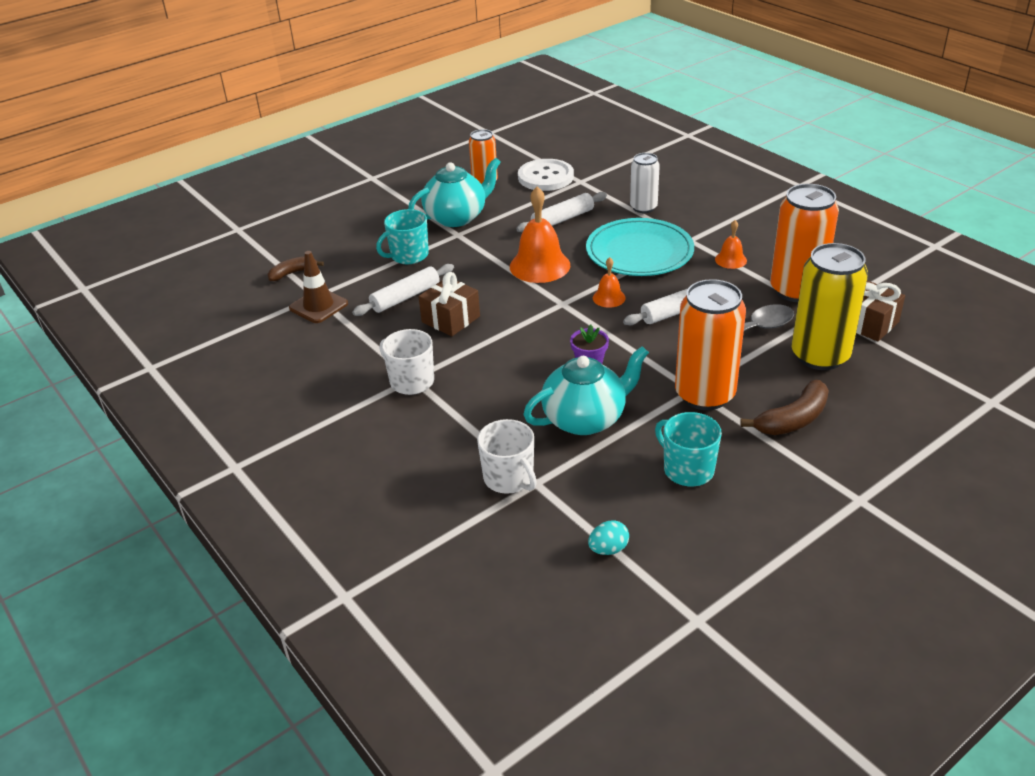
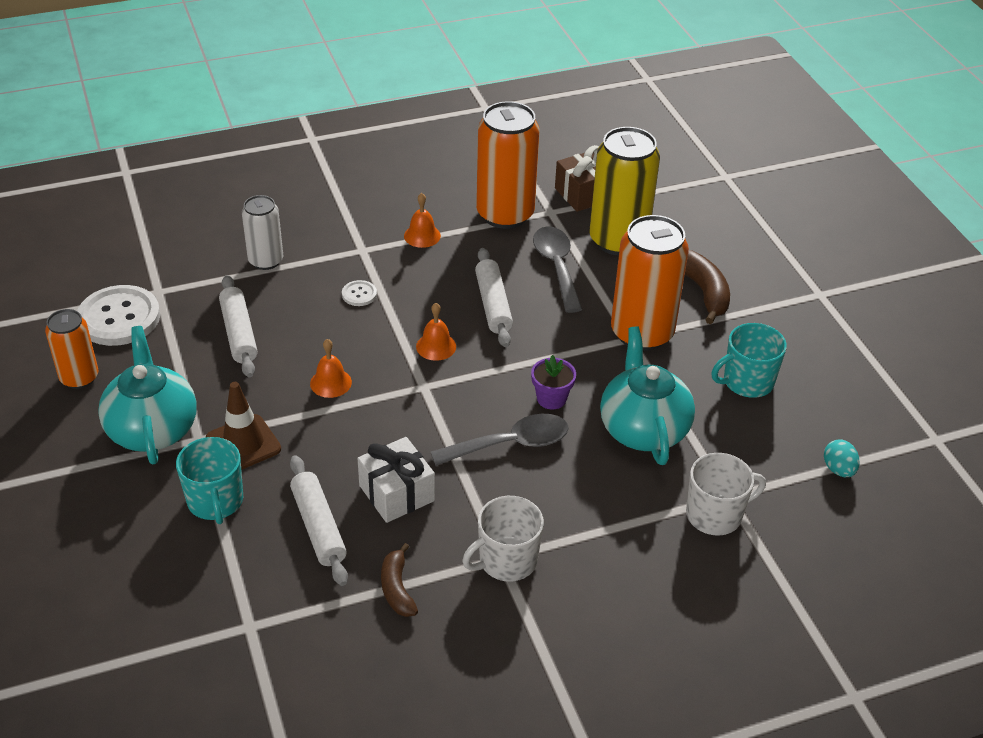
camera: 75 degrees left, 5 degrees up
brown banana [267,256,324,281] -> brown banana moved to [381,543,418,617]
brown traffic cone [289,251,348,323] -> brown traffic cone moved to [206,382,281,470]
brown gift [419,272,480,336] -> white gift [357,437,435,523]
orange bell [510,187,570,283] -> orange bell [310,339,352,398], size x0.51
turquoise plate [586,218,694,276] -> white button [342,280,377,306]
none -> grey spoon [431,414,569,466]

